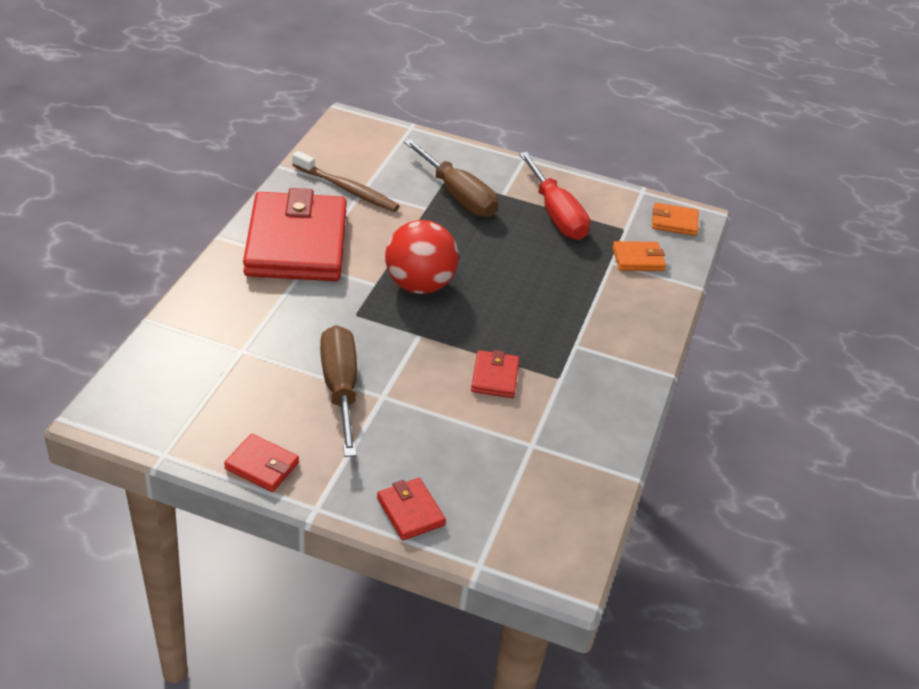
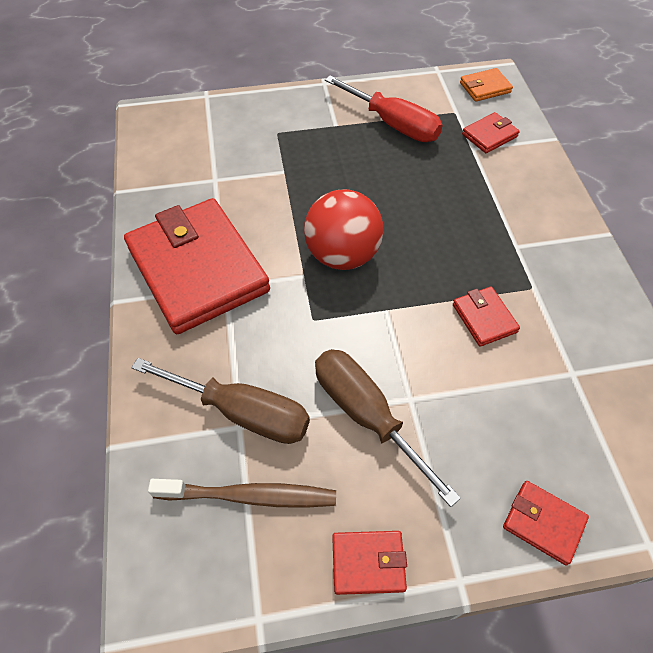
camera: 25 degrees left, 15 degrees up
brown toothbrush [292,151,399,212] -> brown toothbrush moved to [148,479,336,508]
brown screwdriver [404,139,498,217] -> brown screwdriver moved to [131,358,310,444]
orange wallet [612,241,666,271] -> red wallet [462,112,520,153]

